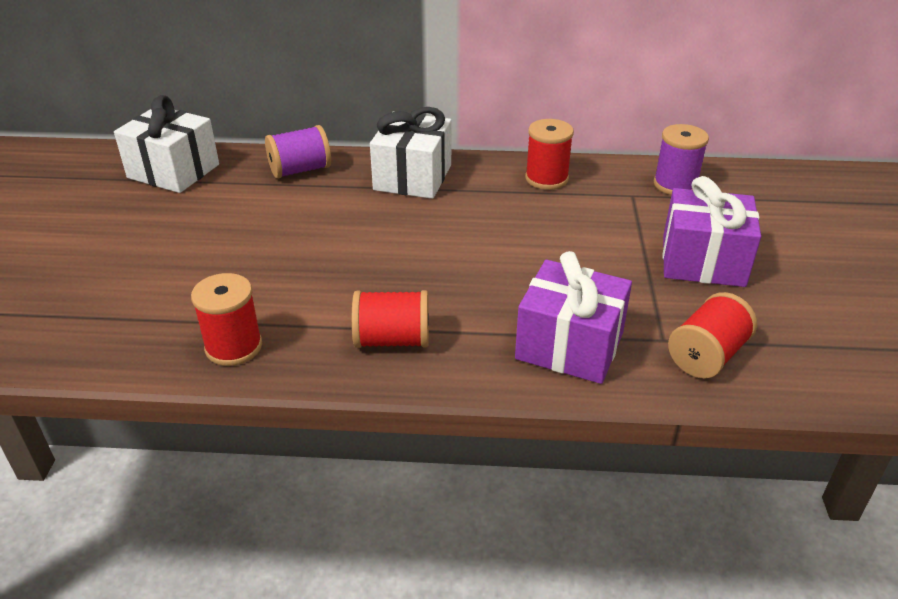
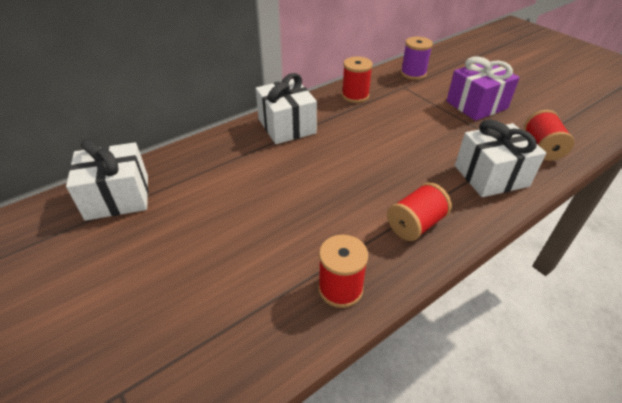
camera: 40 degrees left, 5 degrees up
purple spool [265,125,331,179] -> none
purple gift [515,251,632,384] -> white gift [455,119,546,197]

